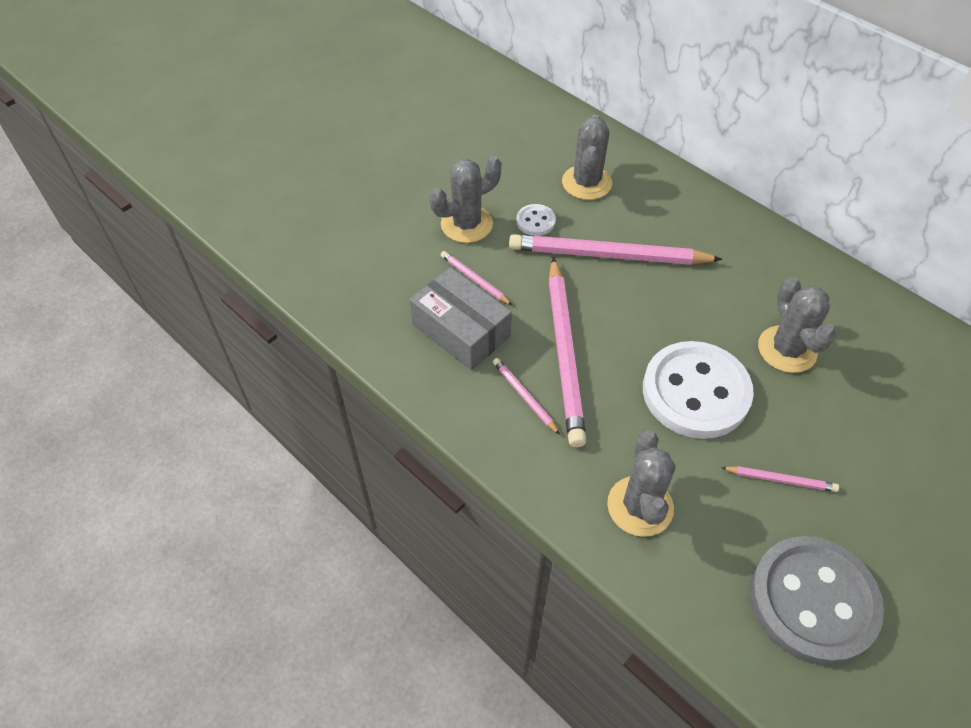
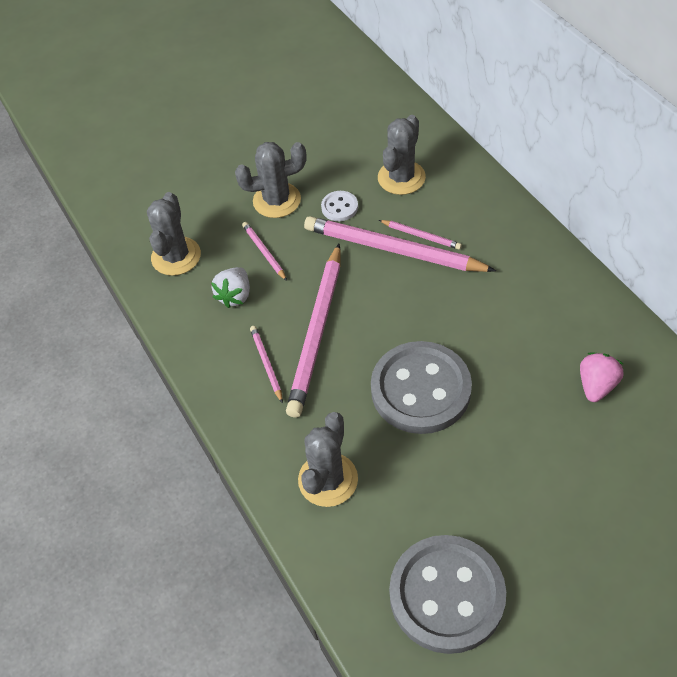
camera: 20 degrees right, 0 degrees up
grey box [410,267,512,370] -> white strawberry [211,267,250,308]
white button [643,341,754,439] -> grey button [371,341,472,434]
pink pencil [721,466,839,492] -> pink pencil moved to [379,220,462,250]
grey cactus [758,277,836,373] -> grey cactus moved to [147,192,201,276]
none -> pink strawberry [580,352,624,402]

